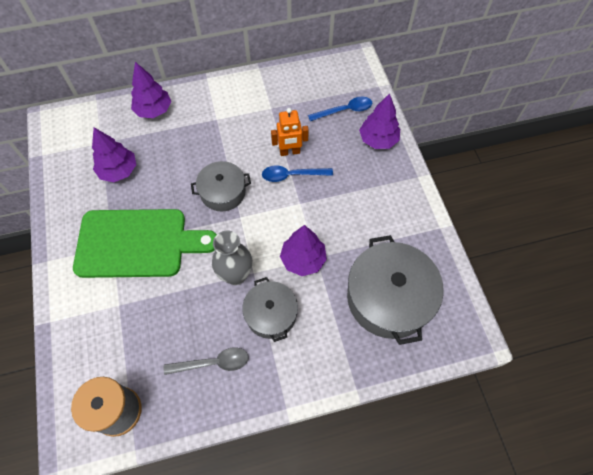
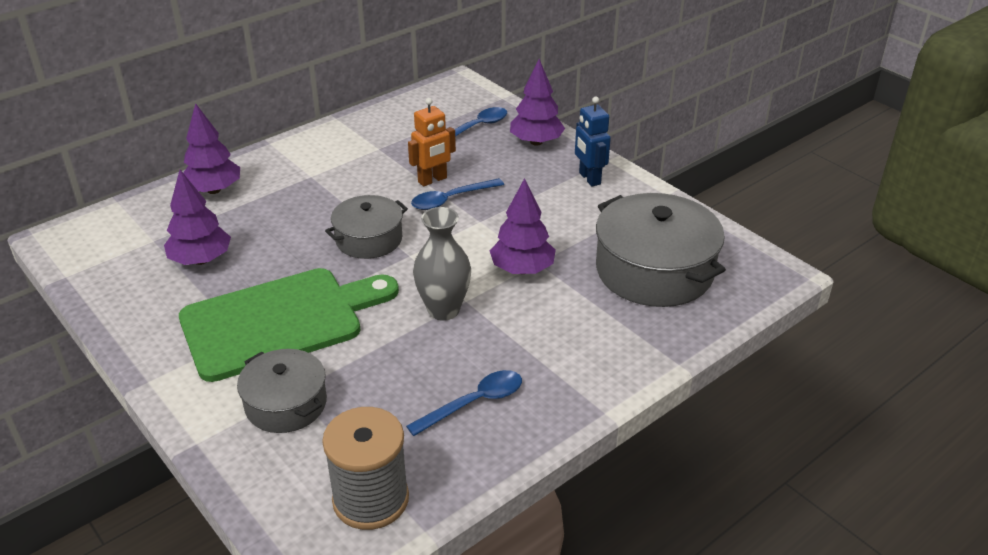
camera: 25 degrees left, 25 degrees down
grey spoon [164,347,249,375] -> blue spoon [406,370,522,436]
grey pot [242,277,298,342] -> grey pot moved to [237,349,327,433]
none -> blue robot [575,96,611,187]

